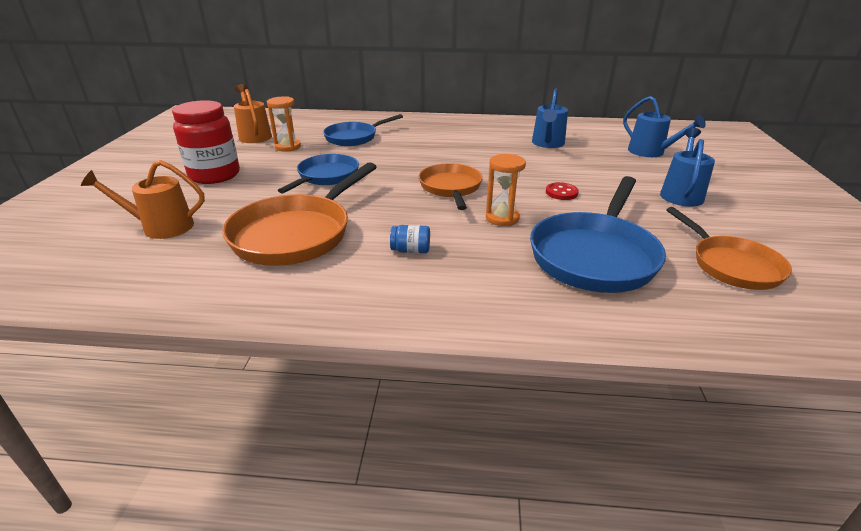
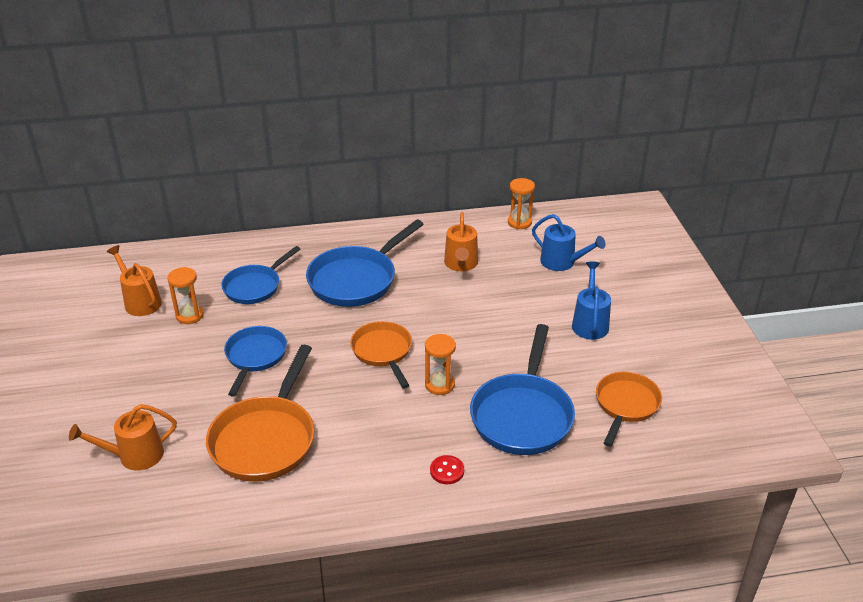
camera: 15 degrees left, 5 degrees up
red jar [172,100,240,184] -> none
blue jar [390,225,430,253] -> none
blue watering can [532,89,568,148] -> orange watering can [444,212,478,271]
red button [546,182,579,200] -> red button moved to [430,455,464,484]
orange pan [666,207,792,290] -> orange pan turned 120 degrees counterclockwise [596,372,662,447]
none -> blue pan [306,220,424,307]
none -> orange hourglass [508,178,535,229]

